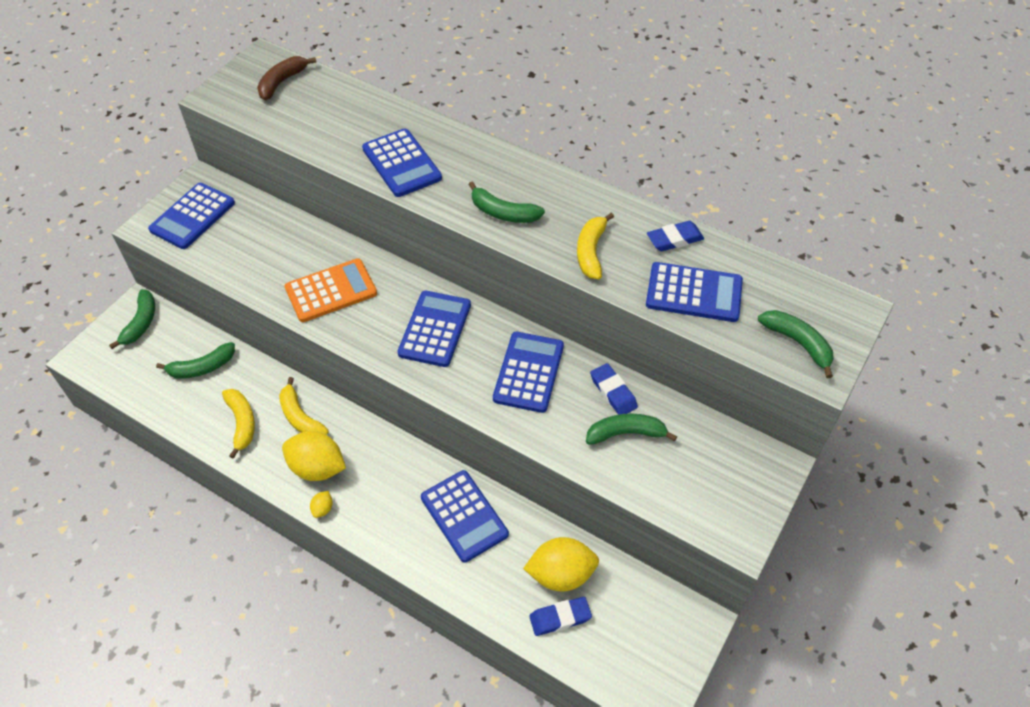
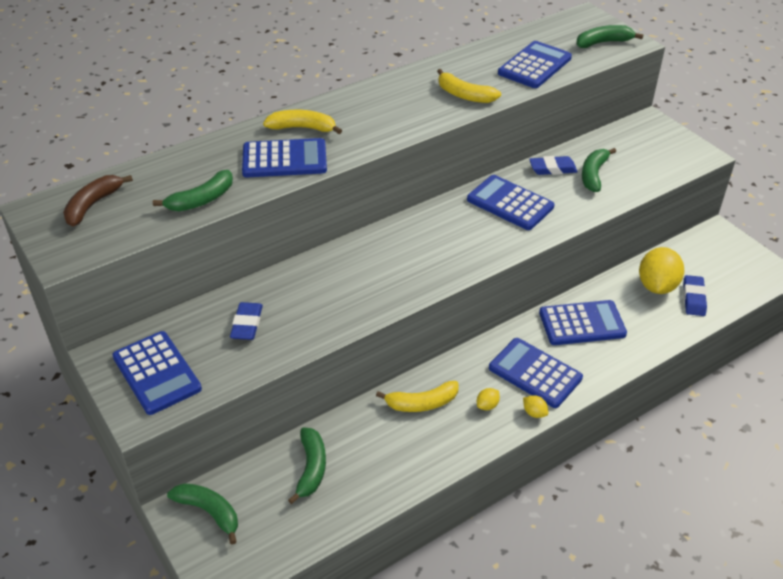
camera: 65 degrees left, 10 degrees down
yellow banana [222,389,255,459] -> yellow banana moved to [263,110,342,134]
brown banana [257,56,317,100] -> brown banana turned 60 degrees clockwise [63,175,133,226]
yellow lemon [282,431,346,481] -> yellow lemon [477,388,500,410], size x0.43
orange calculator [285,258,377,322] -> none
blue calculator [398,291,471,367] -> blue calculator moved to [489,338,583,408]
green banana [468,181,545,223] -> green banana moved to [153,170,233,211]
blue eraser [647,221,704,251] -> blue eraser moved to [230,302,263,340]

